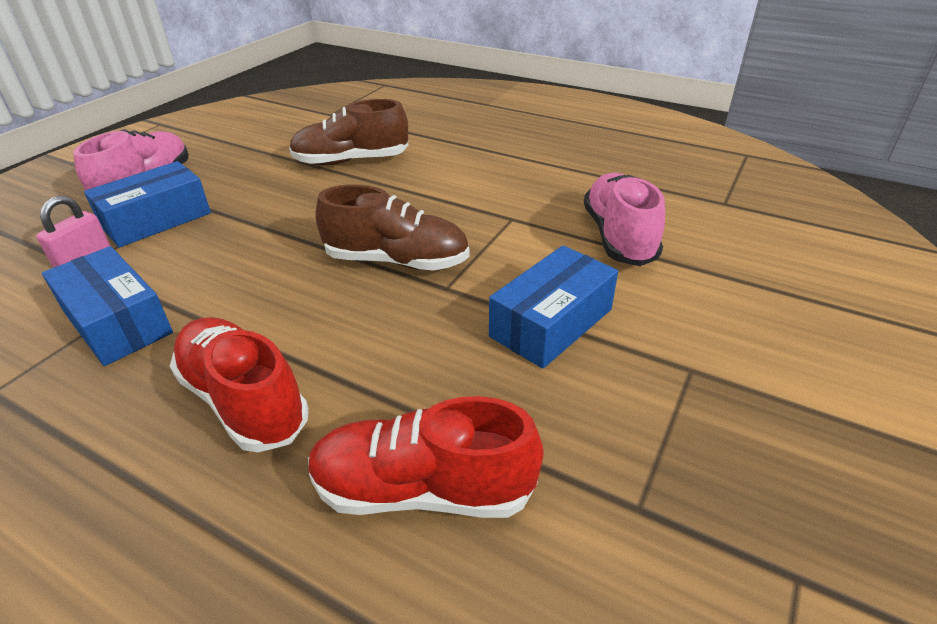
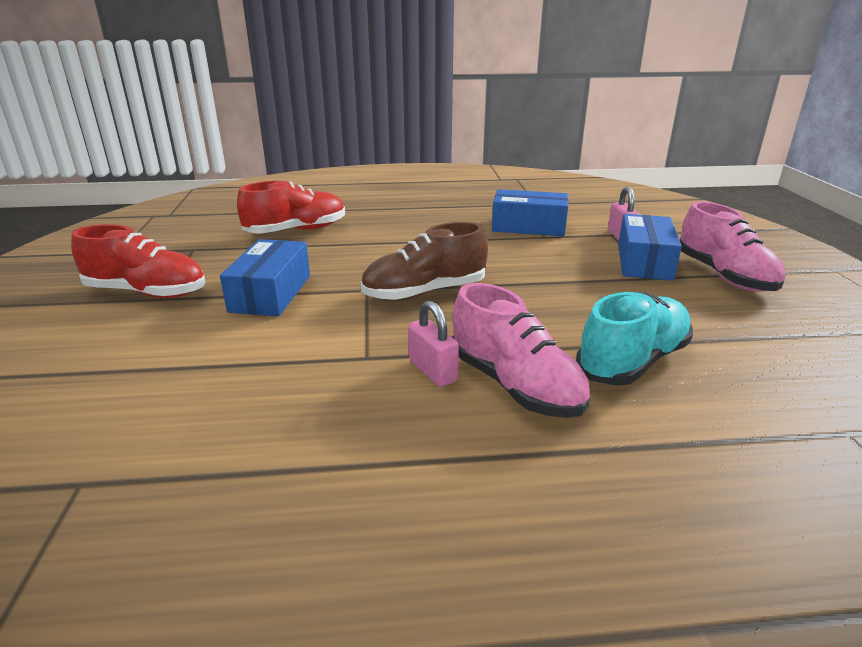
camera: 145 degrees right, 10 degrees down
red shoe [170,317,309,452] -> red shoe moved to [71,224,206,298]
brown shoe [289,99,408,166] -> turquoise shoe [576,292,693,386]
pink shoe [584,173,665,266] -> pink shoe moved to [452,283,590,418]
none -> pink padlock [408,301,459,387]

